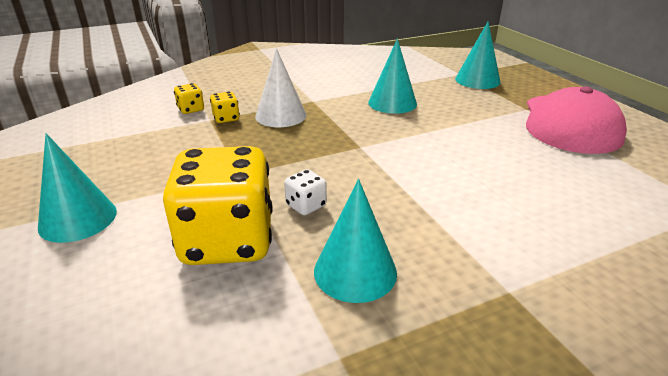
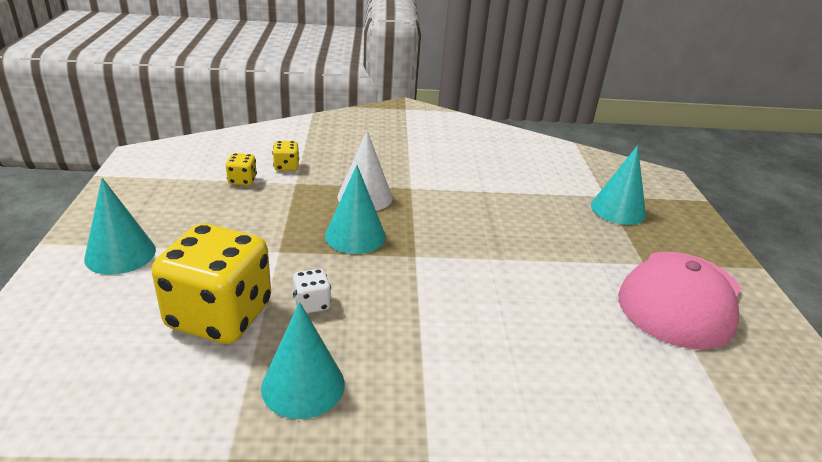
camera: 20 degrees right, 0 degrees up
yellow dice [210,92,240,123] -> yellow dice moved to [226,153,257,186]
turquoise cone [368,39,417,114] -> turquoise cone moved to [325,165,386,254]

